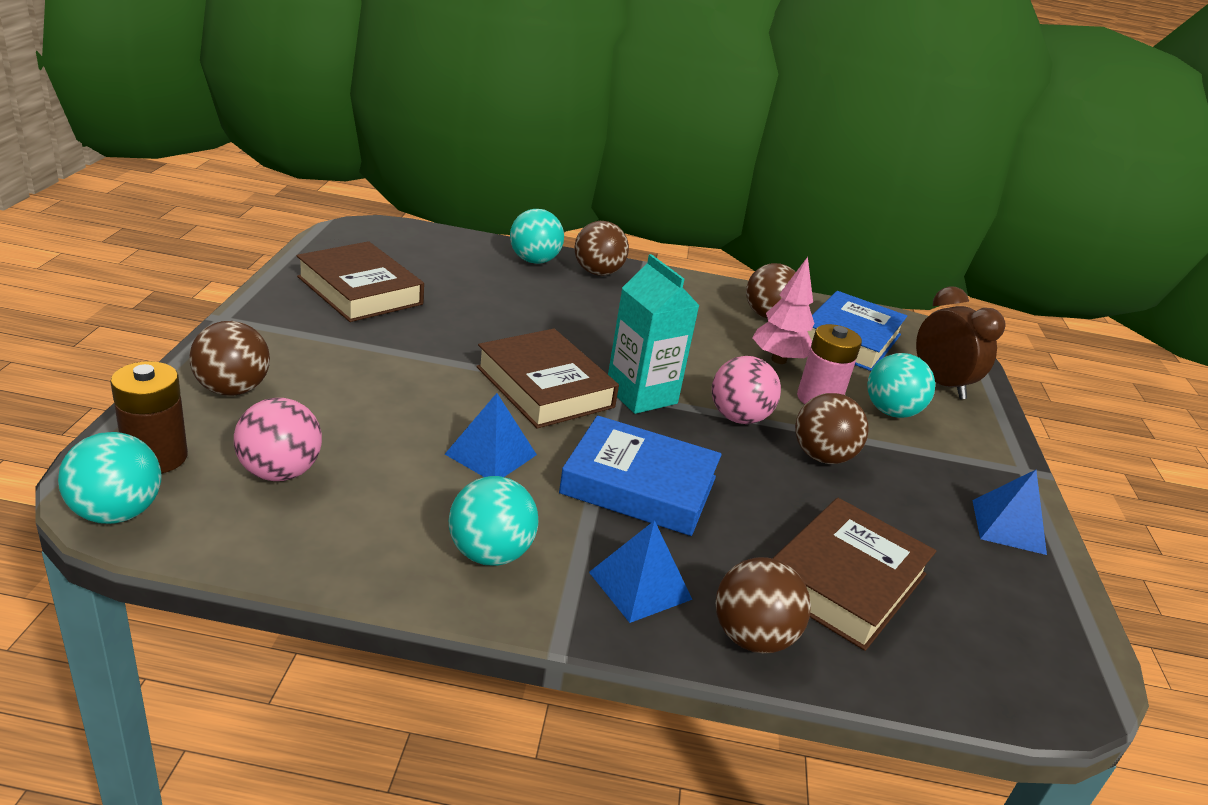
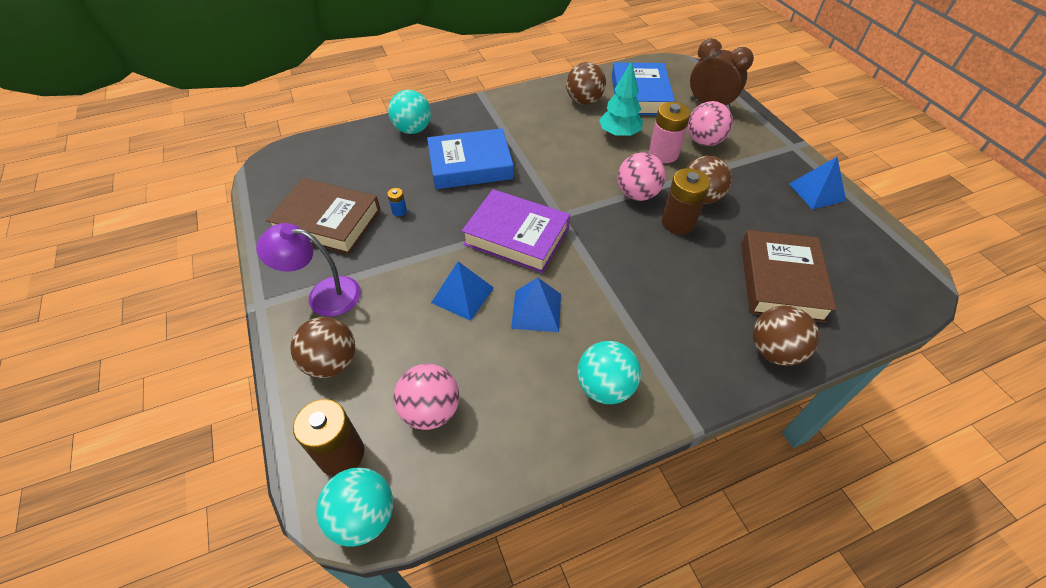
camera: 25 degrees left, 20 degrees up
brown book [476,329,619,429] -> purple book [462,189,570,273]
blue book [559,415,722,536] -> blue book moved to [427,128,514,189]
brown ball [575,221,629,276] -> none
blue pyramid [589,520,692,623] -> blue pyramid moved to [431,261,494,321]
turquoise carton [608,254,700,414] -> none
pink tree [752,257,814,364] -> turquoise tree [599,61,643,138]
turquoise ball [867,353,935,418] -> pink ball [688,101,733,146]
none -> purple lamp [256,223,361,317]
none -> blue battery [387,188,407,216]
none -> brown battery [662,168,710,234]

